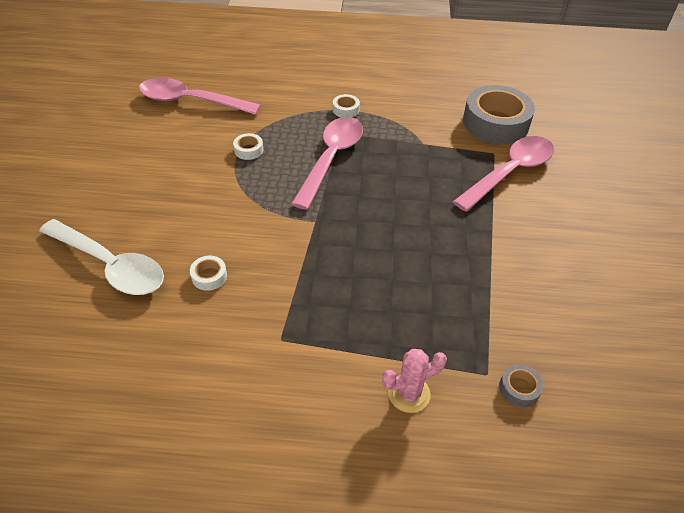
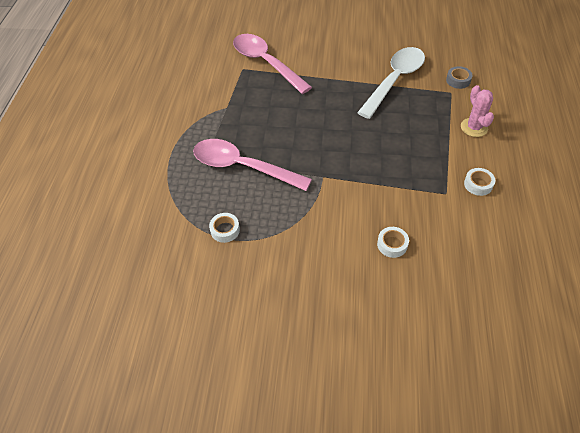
camera: 85 degrees left, 5 degrees up
white spoon [39,219,164,295] -> white spoon moved to [357,47,425,119]
pink spoon [139,78,261,115] -> none
white tape [333,94,360,117] -> white tape moved to [464,168,495,196]
grey tape [463,85,535,144] -> none

